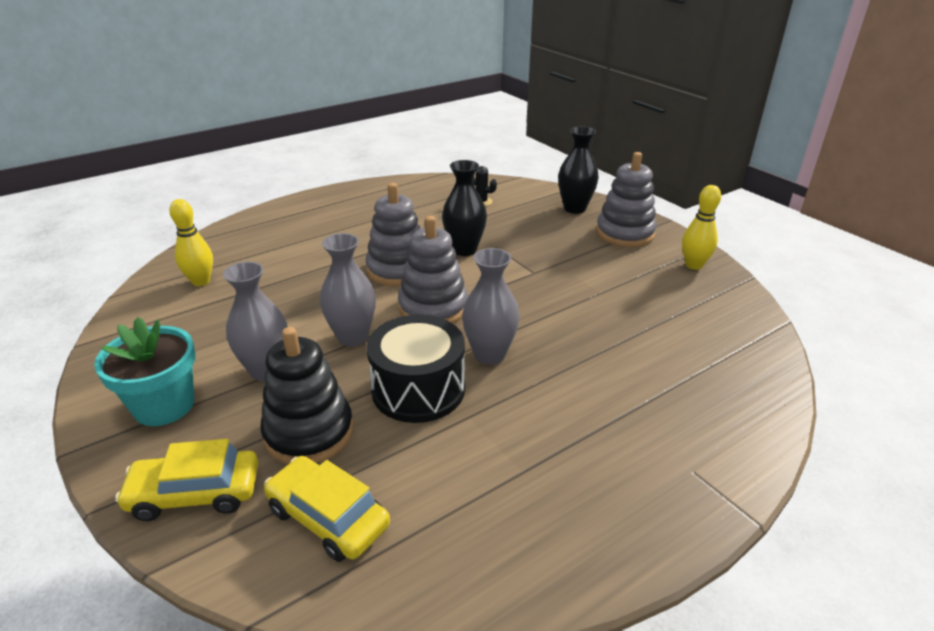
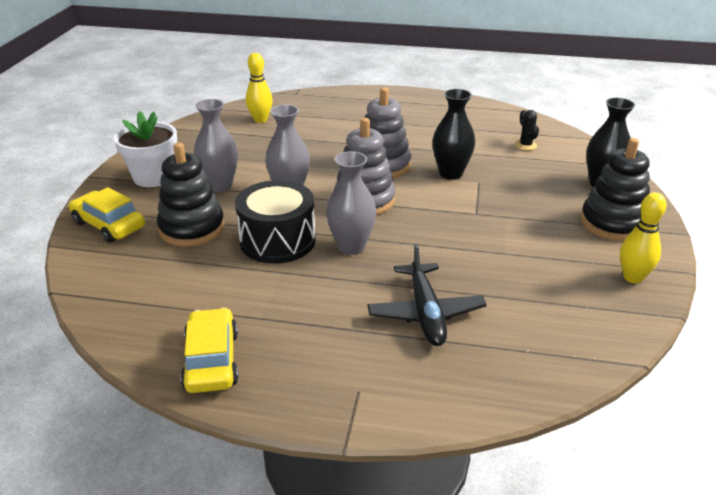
camera: 45 degrees right, 0 degrees up
turquoise flower pot [94,317,195,426] -> white flower pot [114,111,177,187]
yellow car [264,456,390,562] -> yellow car moved to [180,308,239,393]
grey stacking toy [596,152,657,247] -> black stacking toy [581,138,650,241]
none -> black plane [367,243,486,346]

